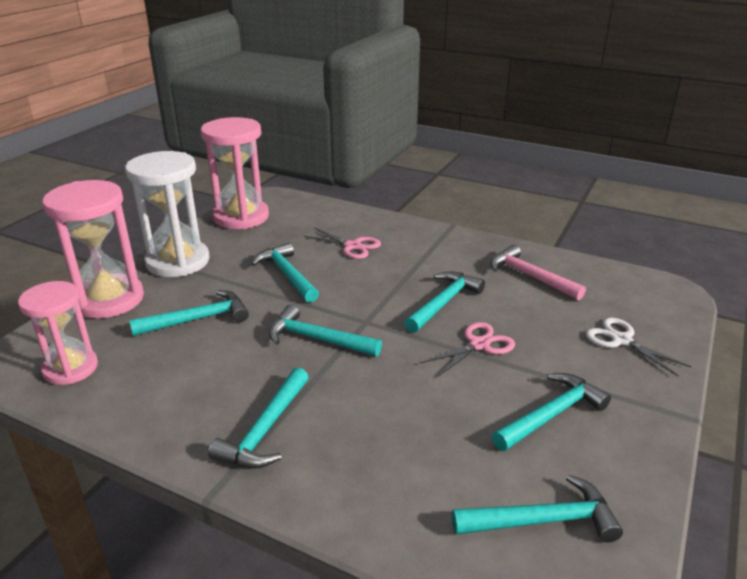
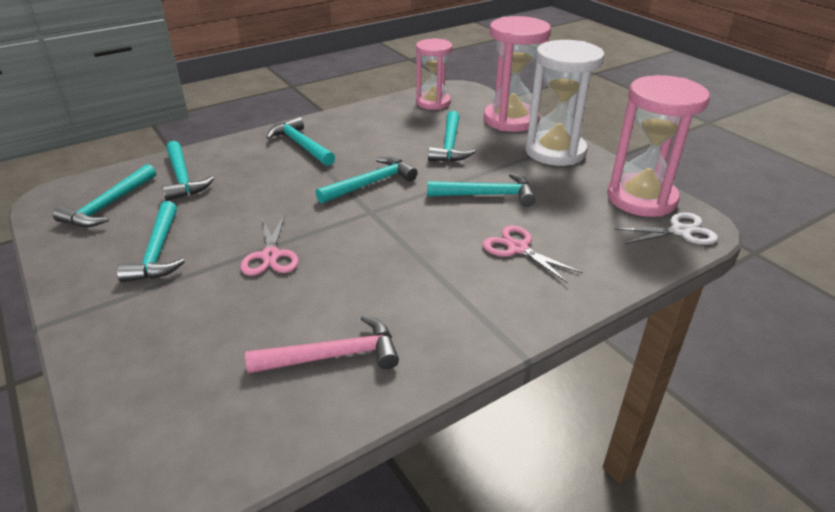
camera: 120 degrees right, 5 degrees up
pink scissors [304,228,381,259] -> pink scissors turned 75 degrees clockwise [482,225,583,283]
turquoise hammer [404,271,485,333] -> turquoise hammer moved to [162,141,214,201]
white scissors [586,318,691,376] -> white scissors moved to [614,212,718,245]

